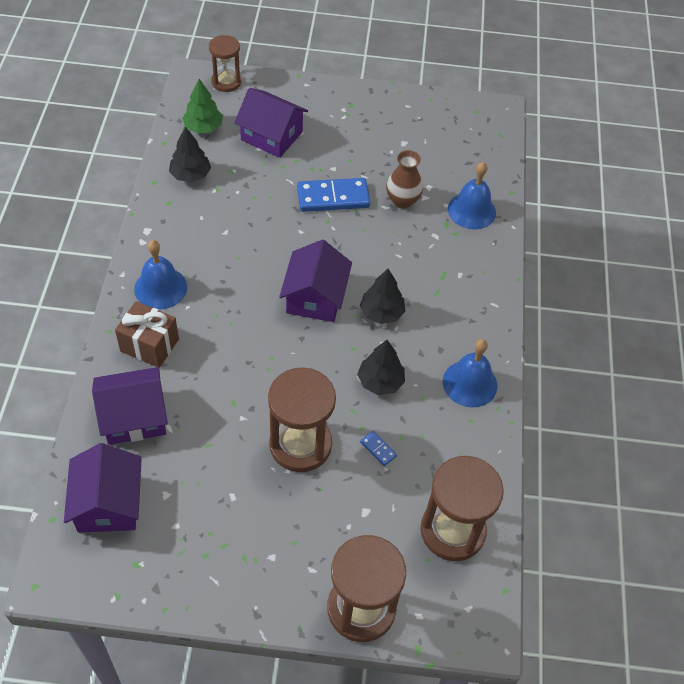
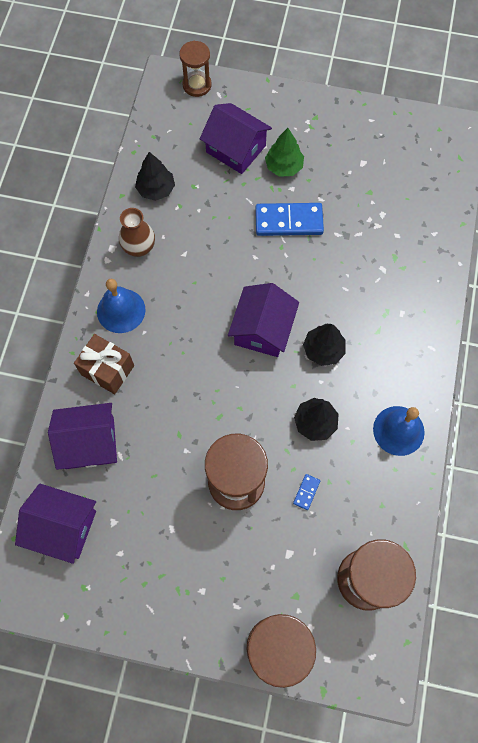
camera: 10 degrees right, 15 degrees up
purple house [64,443,142,533] -> purple house turned 75 degrees counterclockwise [15,484,96,564]
green tree [182,79,223,133] -> green tree moved to [265,128,304,177]
blue domino [360,431,397,466] -> blue domino turned 60 degrees clockwise [293,474,320,510]
brown vase [386,150,423,209] -> brown vase moved to [119,208,155,257]
blue bell [448,162,496,229] -> none

